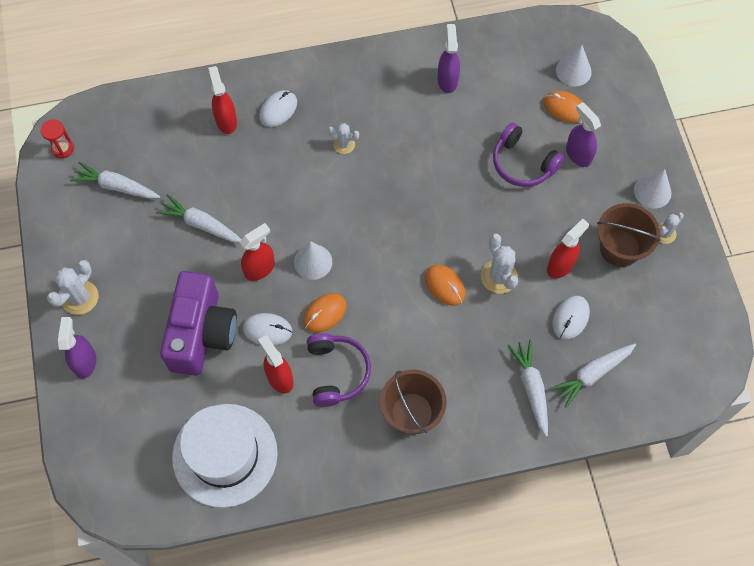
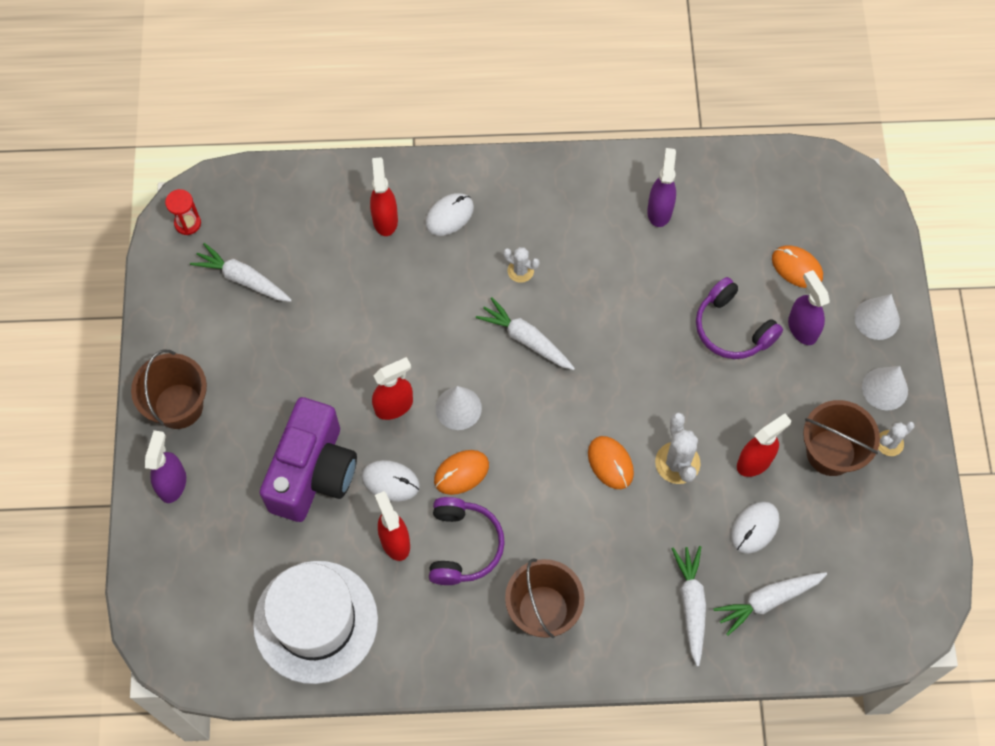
camera: 10 degrees right, 0 degrees up
white cactus [47,260,98,315] -> brown bucket [131,349,207,429]
white carrot [156,194,242,243] -> white carrot moved to [476,297,575,370]
white cone [556,44,592,86] -> white cone moved to [854,294,900,340]

